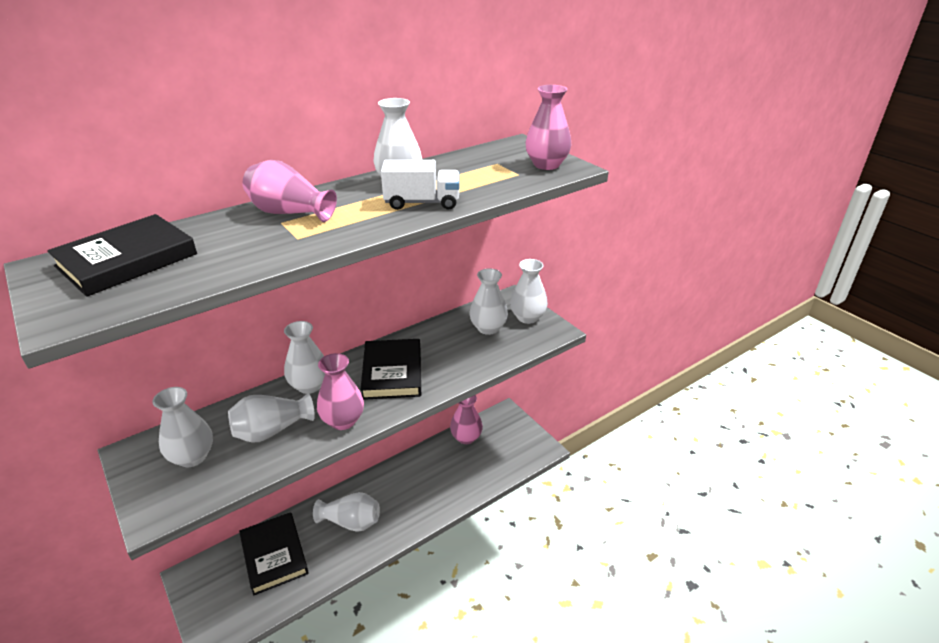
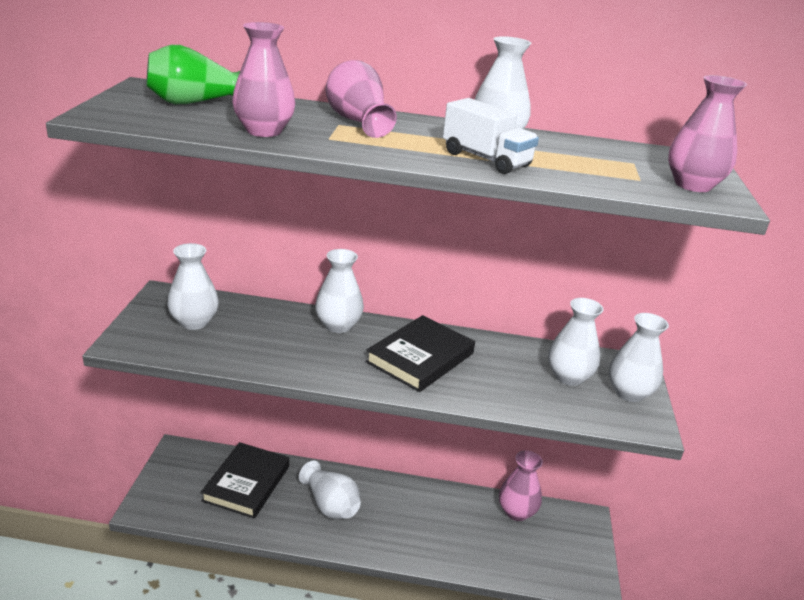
camera: 40 degrees right, 5 degrees down
black book [47,214,197,297] -> green vase [146,45,240,104]
white vase [228,393,315,443] -> none
pink vase [317,353,364,430] -> pink vase moved to [232,22,295,137]

